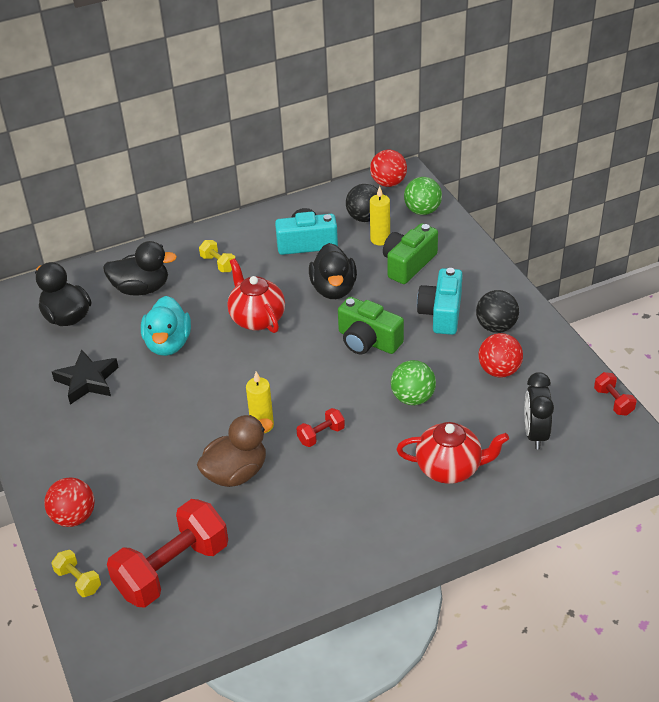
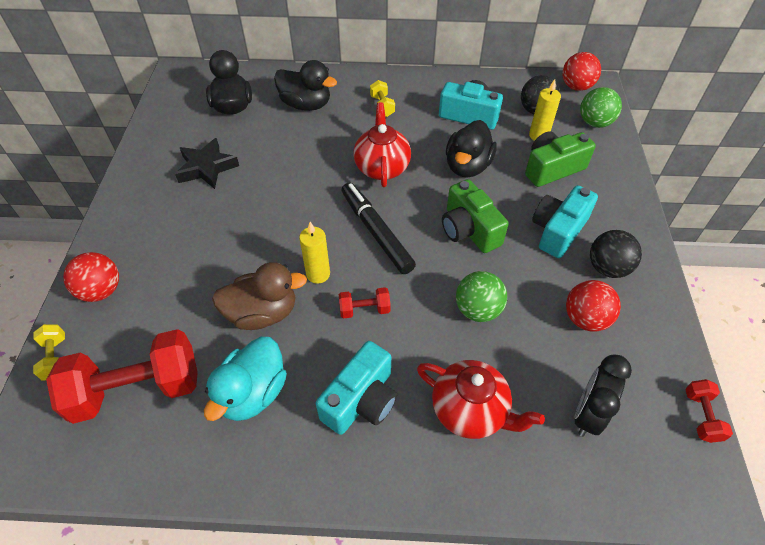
camera: 25 degrees right, 10 degrees up
turquoise duck [141,296,191,356] -> turquoise duck moved to [204,337,287,421]
none -> turquoise camera [316,341,397,435]
none -> black marker [342,182,416,274]

